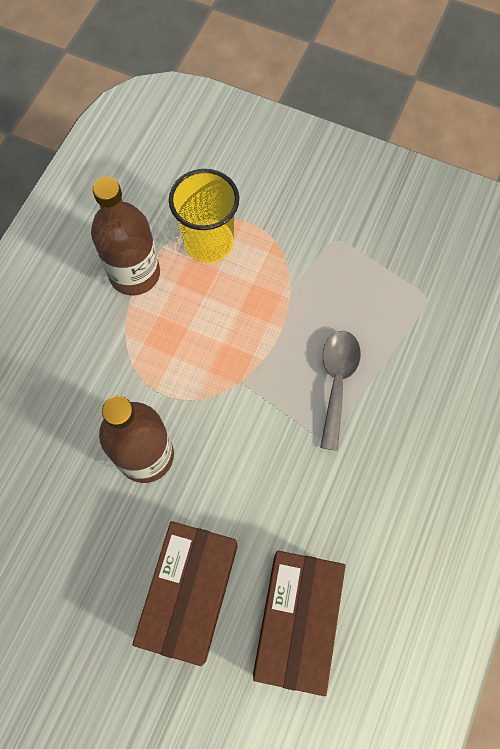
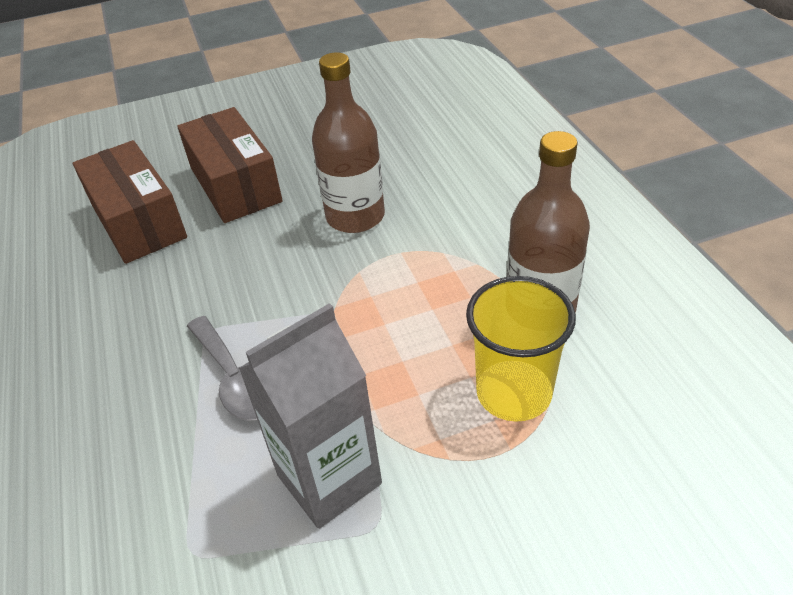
camera: 140 degrees right, 25 degrees down
none -> grey carton [239,303,382,529]

